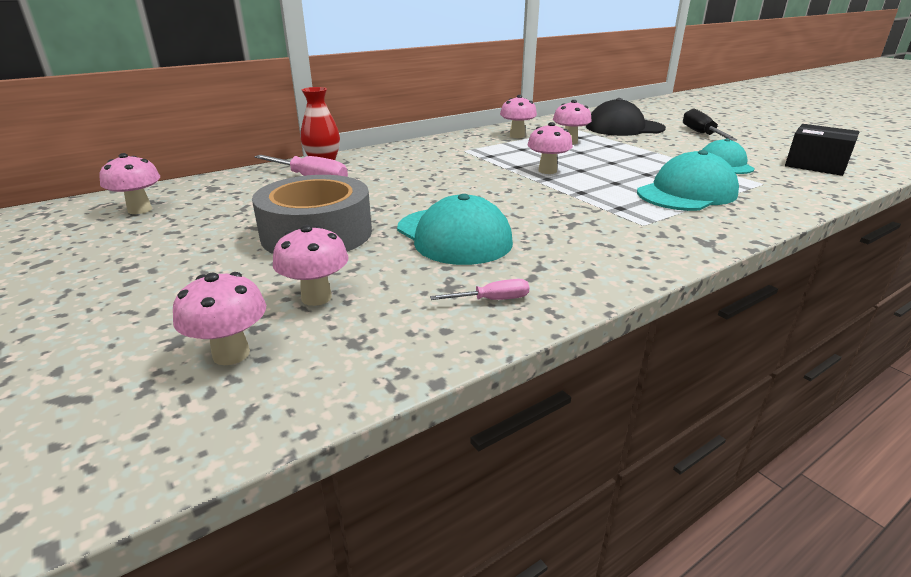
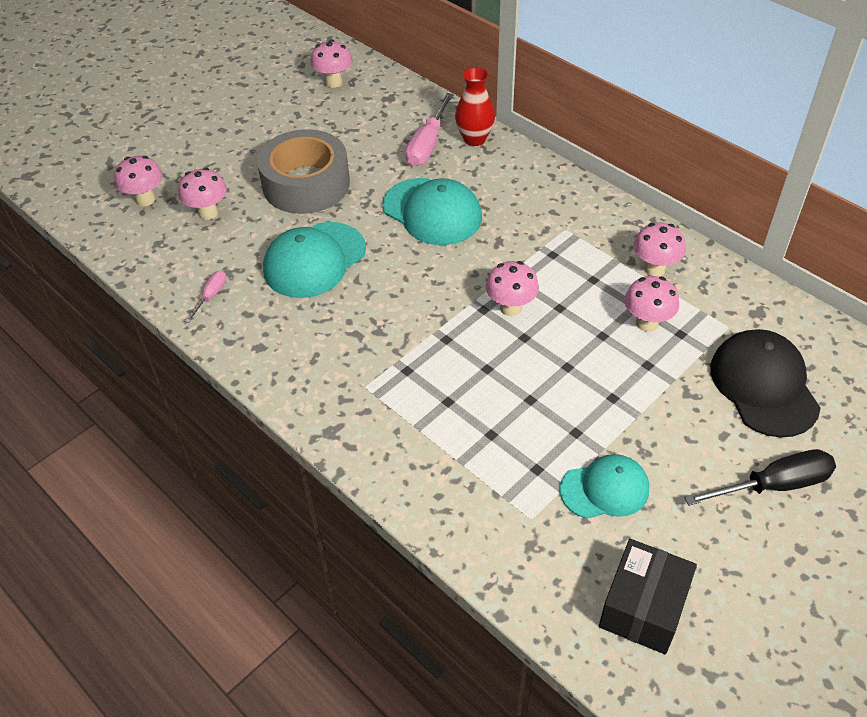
camera: 80 degrees right, 20 degrees up
pink screwdriver [430,279,529,300] -> pink screwdriver turned 135 degrees counterclockwise [185,271,226,323]
turquoise cap [637,150,739,211] -> turquoise cap moved to [382,178,482,245]

